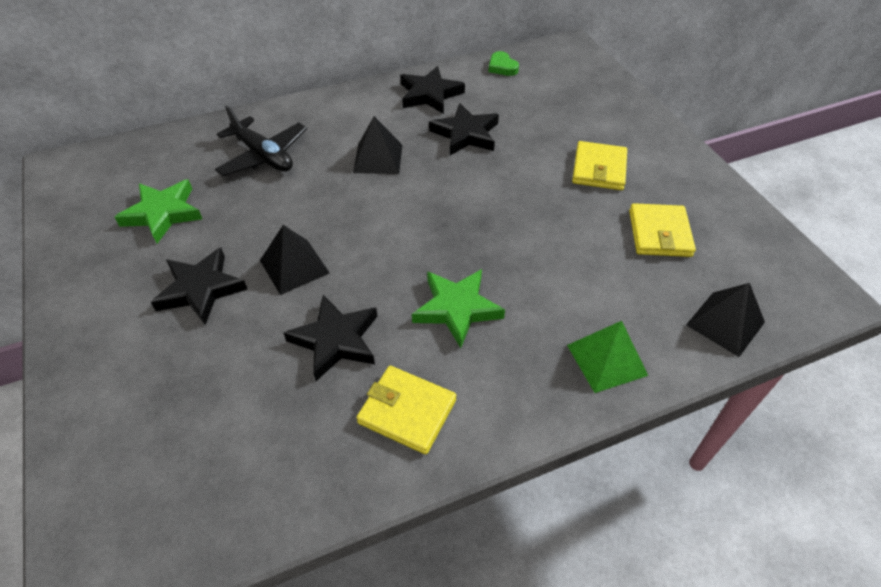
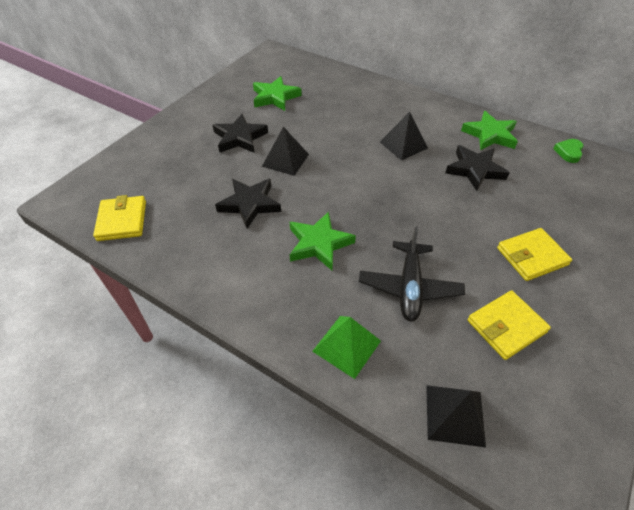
camera: 55 degrees right, 0 degrees up
black plane [215,105,307,176] -> black plane moved to [359,227,465,322]
yellow wallet [356,366,456,454] -> yellow wallet moved to [93,195,146,241]
black star [400,66,465,114] -> green star [461,111,518,150]

